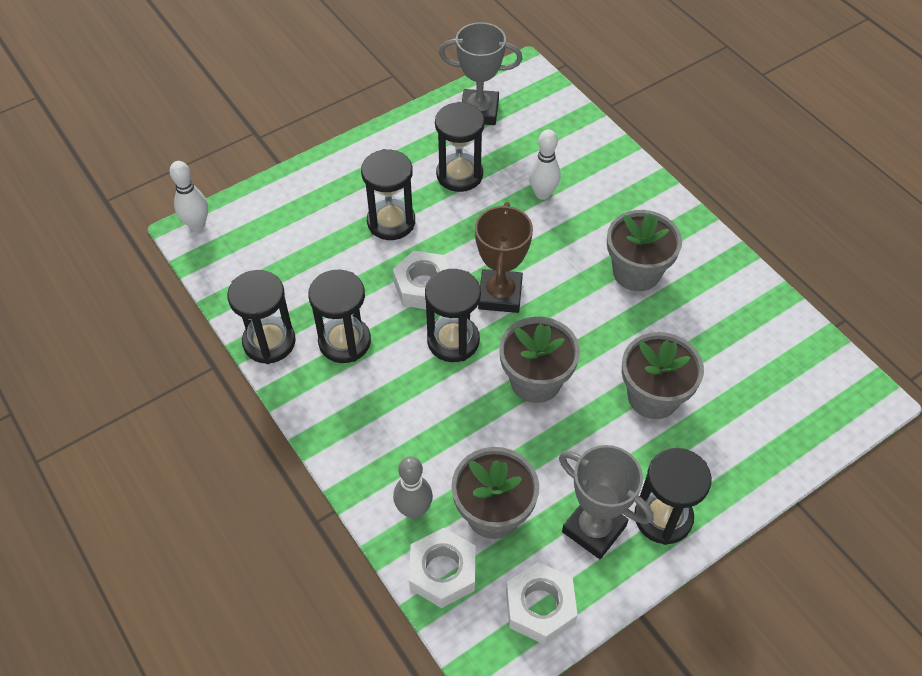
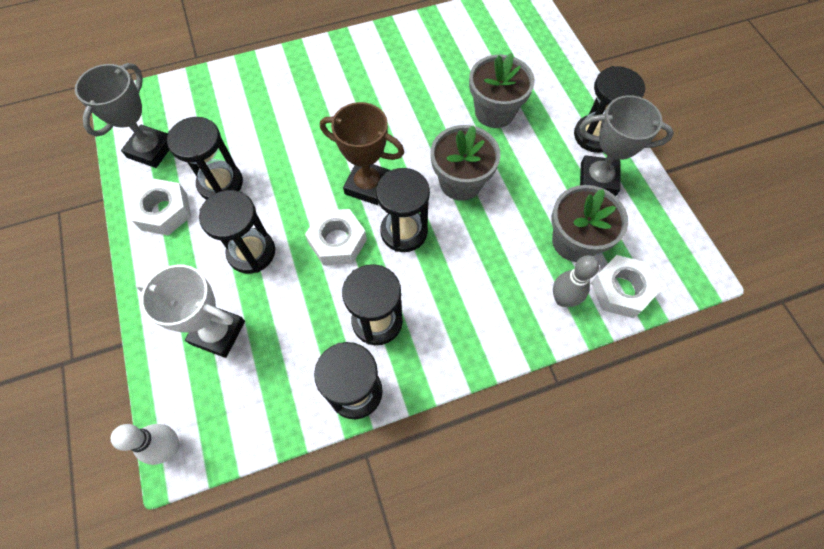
camera: 75 degrees left, 10 degrees up
white nut [506,562,578,645] -> white nut moved to [128,178,191,236]
white bowling pin [529,129,561,200] -> none
grey trophy [559,445,653,559] -> grey trophy turned 45 degrees clockwise [579,95,674,196]
grey flower pot [607,210,682,291] -> none
none -> white trophy [136,265,245,358]

